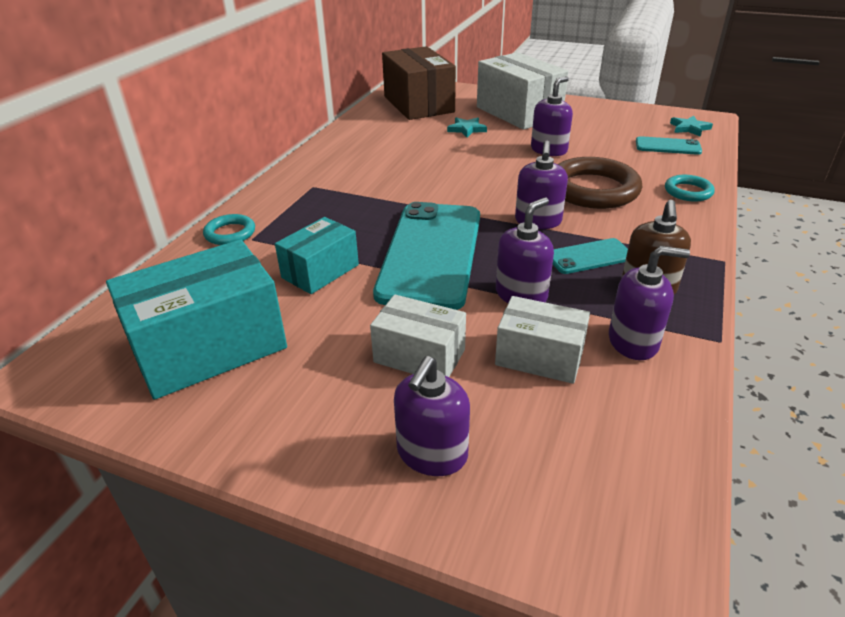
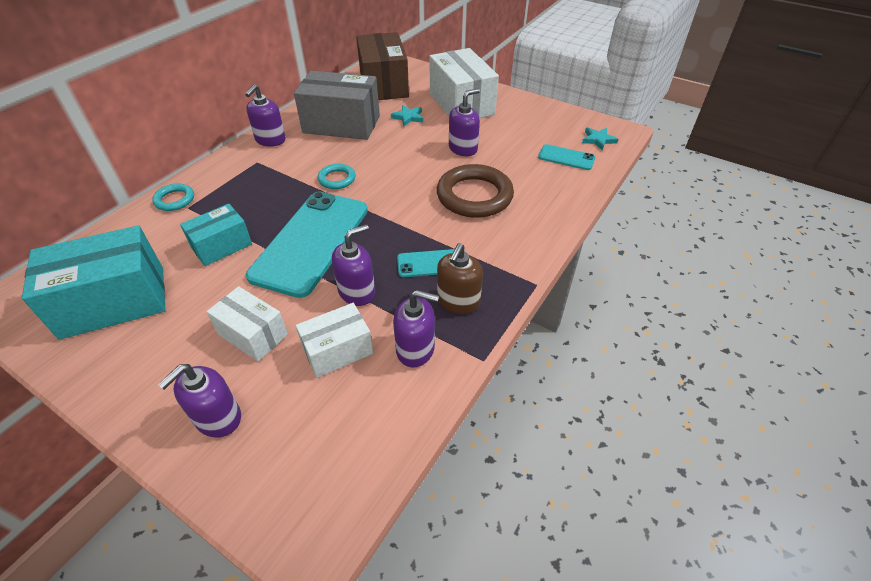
camera: 10 degrees right, 10 degrees up
white box [495,296,590,384] -> white box turned 60 degrees counterclockwise [296,303,373,378]
purple soap dispenser [515,141,568,229] -> purple soap dispenser moved to [245,84,286,147]
turquoise ring [665,175,715,202] -> turquoise ring moved to [318,164,356,189]
none -> grey box [294,71,380,140]

